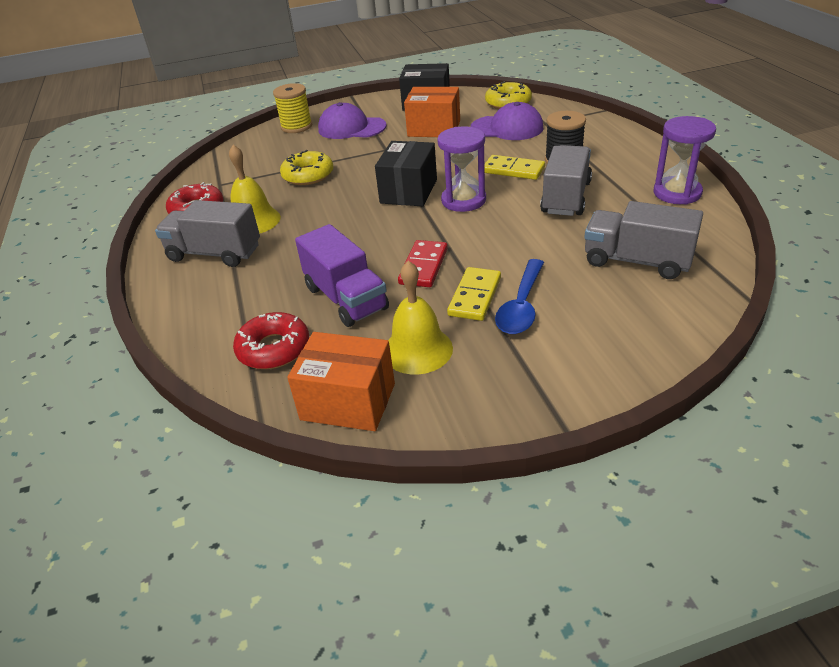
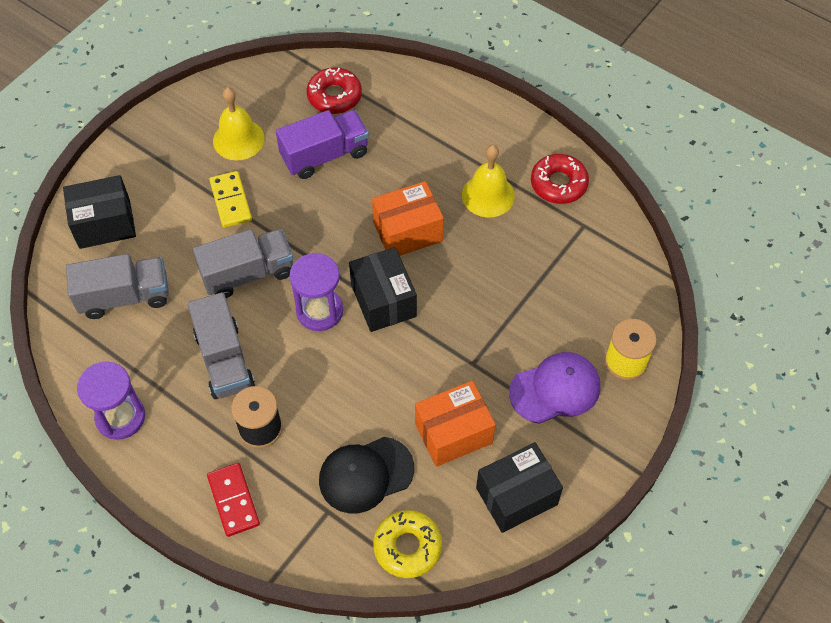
camera: 140 degrees right, 20 degrees up
grey truck [155,200,260,267] -> grey truck moved to [193,229,293,298]
yellow donut [280,150,334,185] -> none
orange box [287,332,395,431] -> orange box moved to [372,181,444,256]
purple truck [295,224,389,327] -> purple truck turned 135 degrees clockwise [276,110,369,179]
red domino [398,240,448,287] -> red domino moved to [207,463,260,537]
purple cap [470,102,543,140] -> black cap [319,437,414,513]
yellow domino [484,155,545,180] -> none
blue spoon [495,259,544,334] -> none
none -> black box [63,175,136,249]

